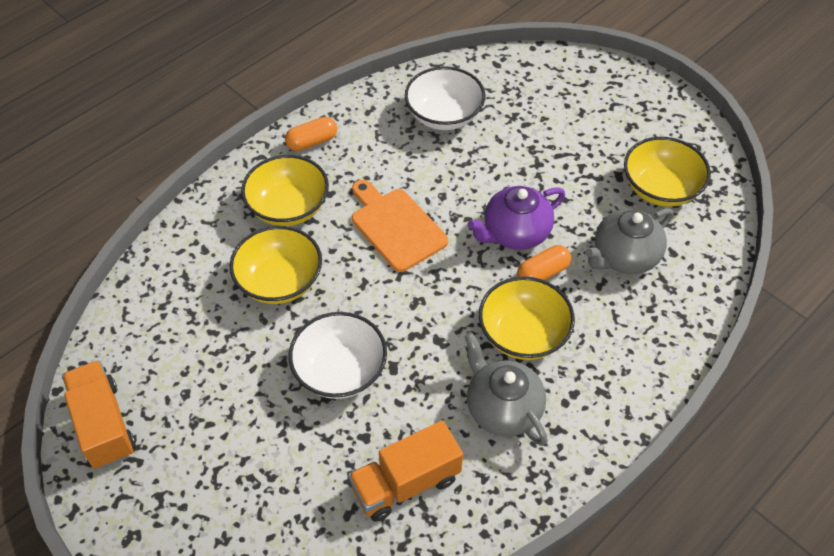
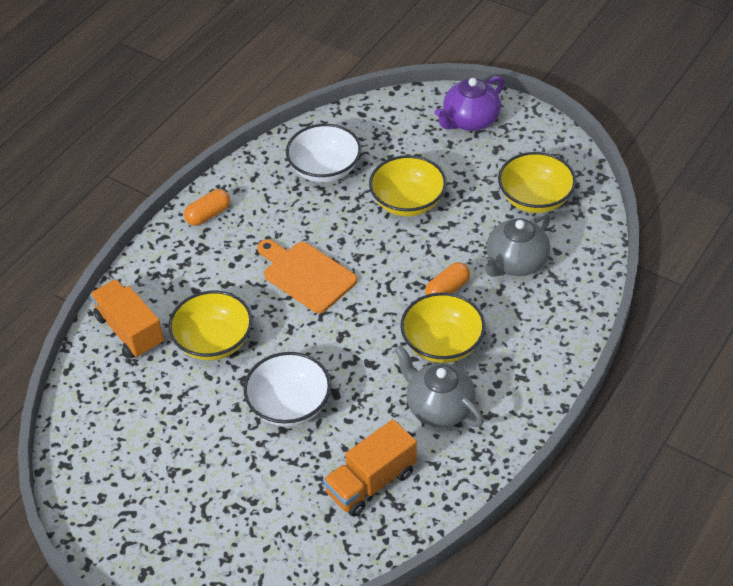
camera: 10 degrees left, 5 degrees down
orange truck [62,360,136,469] -> orange truck moved to [90,279,164,358]
yellow bowl [241,155,329,226] -> yellow bowl moved to [369,155,447,217]
purple teapot [468,186,565,250] -> purple teapot moved to [435,76,504,131]

